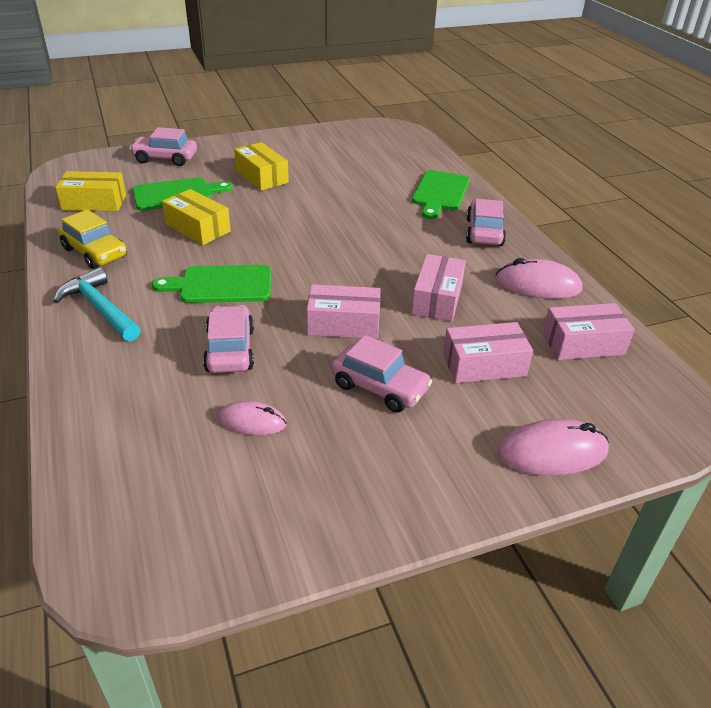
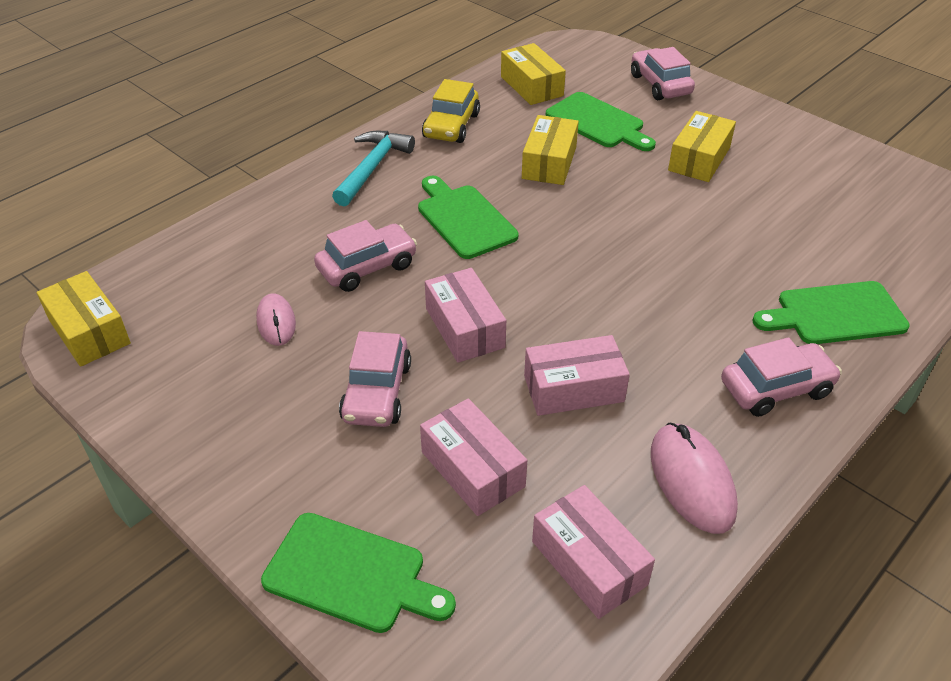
camera: 65 degrees right, 5 degrees up
pink mouse [498,419,609,476] -> green cutting board [261,513,456,633]
none -> yellow box [37,271,131,367]

